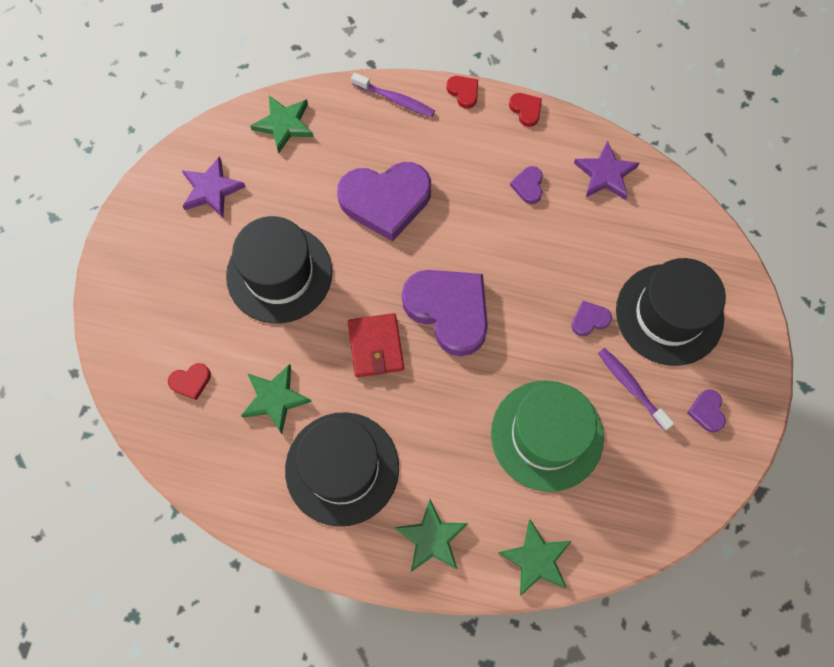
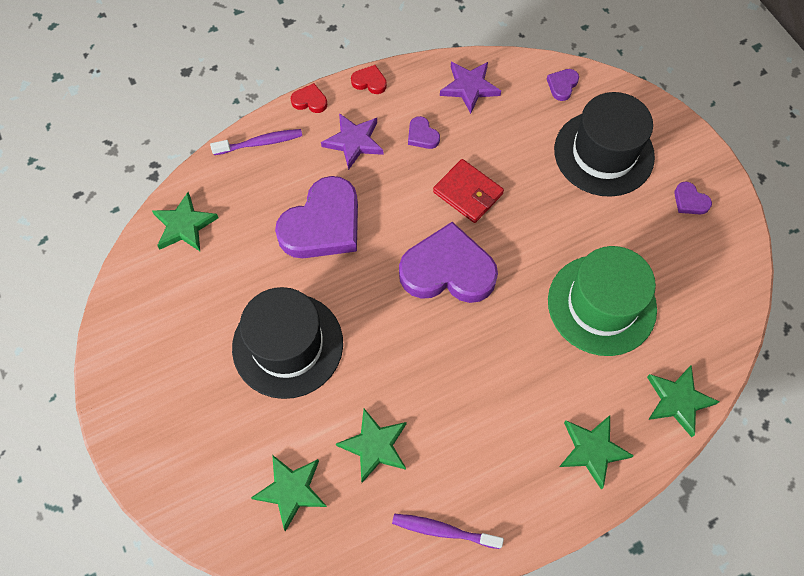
camera: 40 degrees left, 5 degrees down
red heart [168,363,211,400] -> green star [251,455,327,532]
purple star [182,156,246,217] -> purple star moved to [321,113,383,170]
black hat [285,412,399,527] -> none
red wallet [348,313,404,377] -> red wallet moved to [433,159,504,223]
purple heart [571,301,612,336] -> purple heart moved to [547,69,579,101]
purple toothbrush [598,348,674,431] -> purple toothbrush moved to [392,513,504,549]

